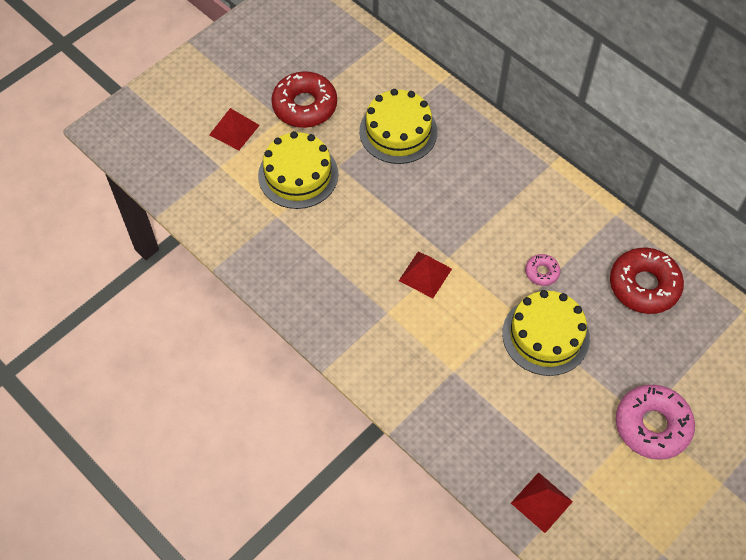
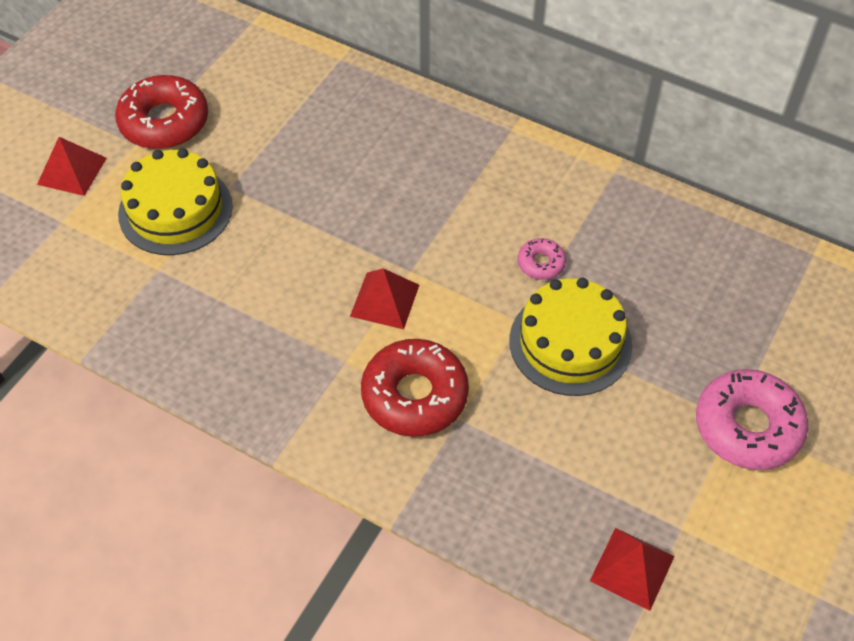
camera: 15 degrees left, 5 degrees down
yellow cake [359,89,438,164] -> none
red donut [610,248,684,314] -> red donut moved to [361,339,469,437]

